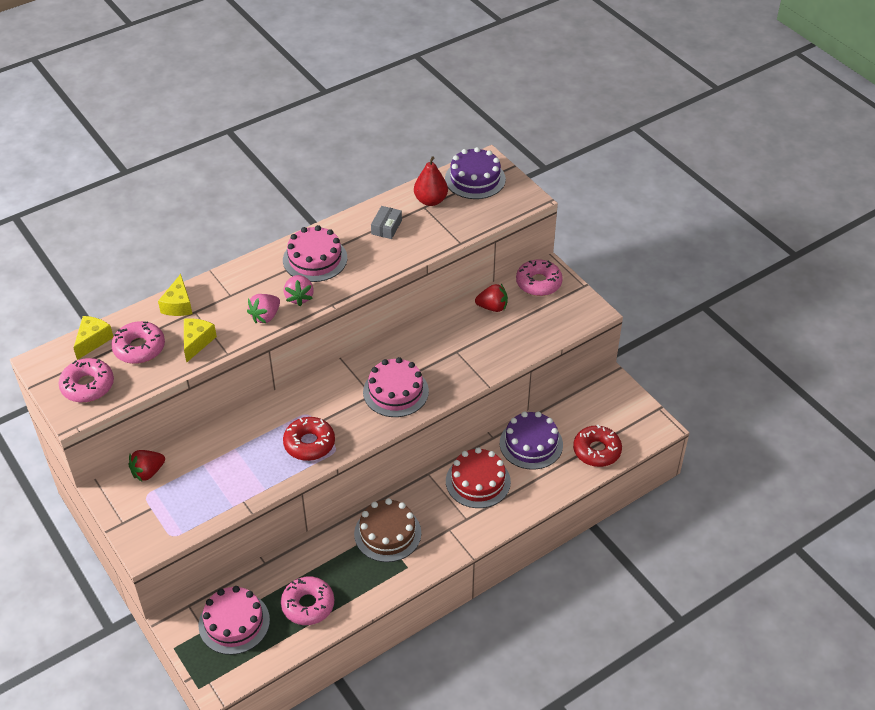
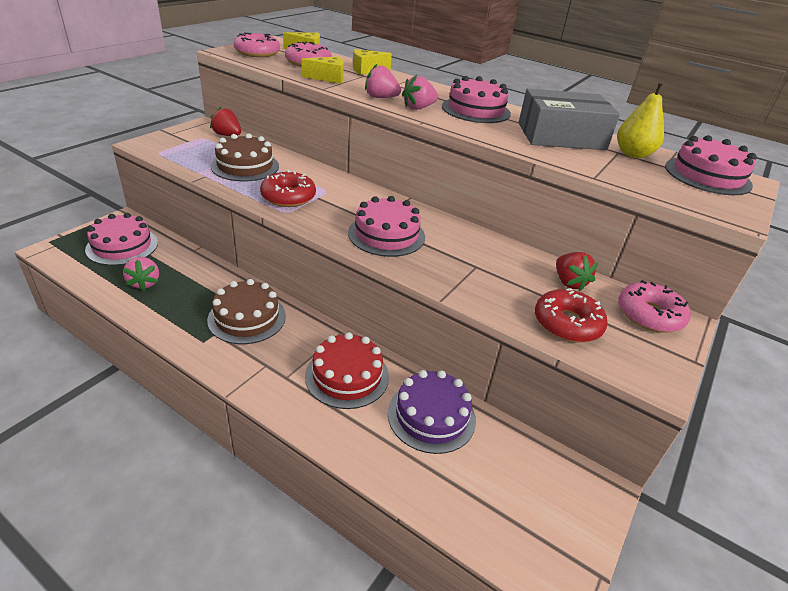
camera: 65 degrees right, 10 degrees down
pink donut [281,576,334,625] -> pink strawberry [123,257,159,291]
grey box [371,206,402,239] -> grey box [518,88,620,150], size x2.20
red pear [414,156,448,206] -> yellow pear [617,81,664,158]
purple cake [445,147,506,199] -> pink cake [665,135,757,195]
red donut [573,425,622,467] -> red donut moved to [535,288,608,343]
none -> brown cake [211,133,279,181]

